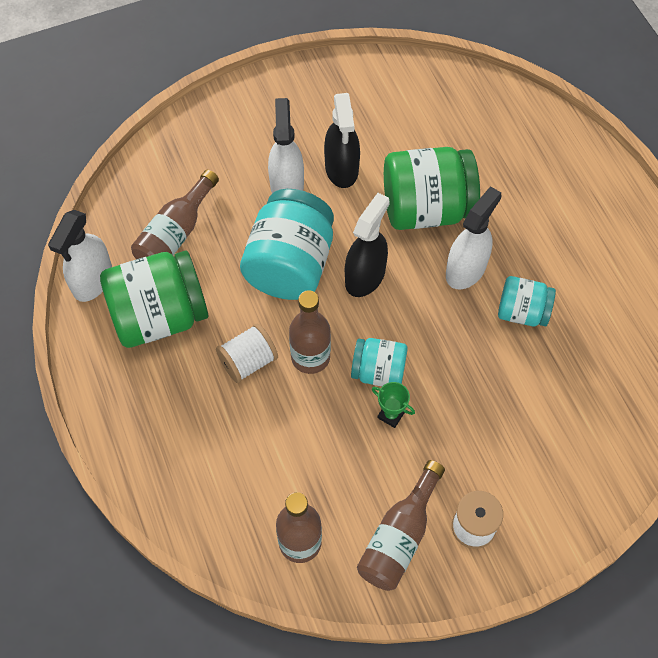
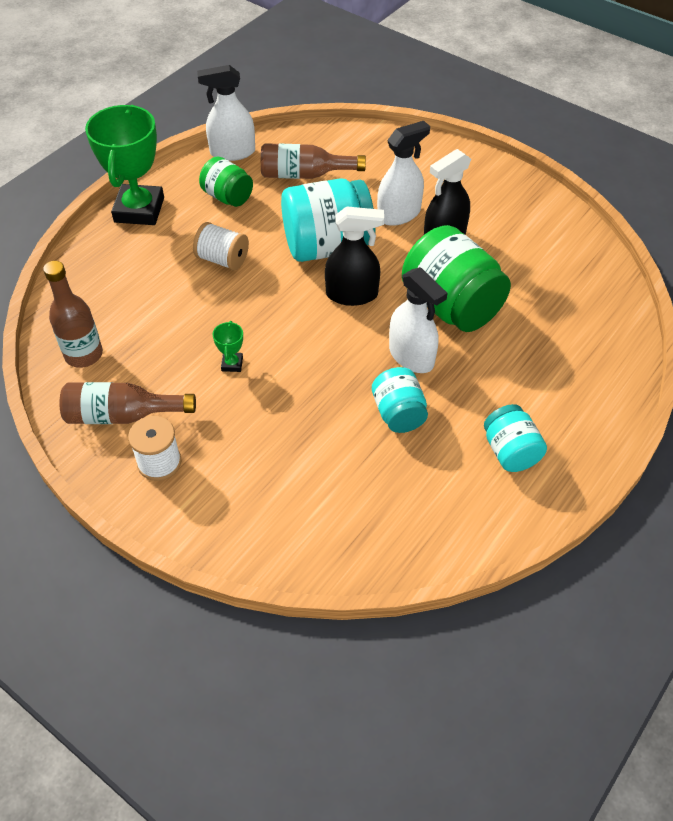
camera: 60 degrees right, 10 degrees down
green jar [100,251,208,348] -> green jar [199,157,253,207], size x0.56
brown bottle [289,290,331,374] -> none
turquoise jar [351,338,408,386] -> turquoise jar moved to [484,404,547,472]
white spray bottle [446,186,501,290] -> white spray bottle turned 45 degrees clockwise [389,267,447,373]
none -> green trophy [85,105,164,225]

